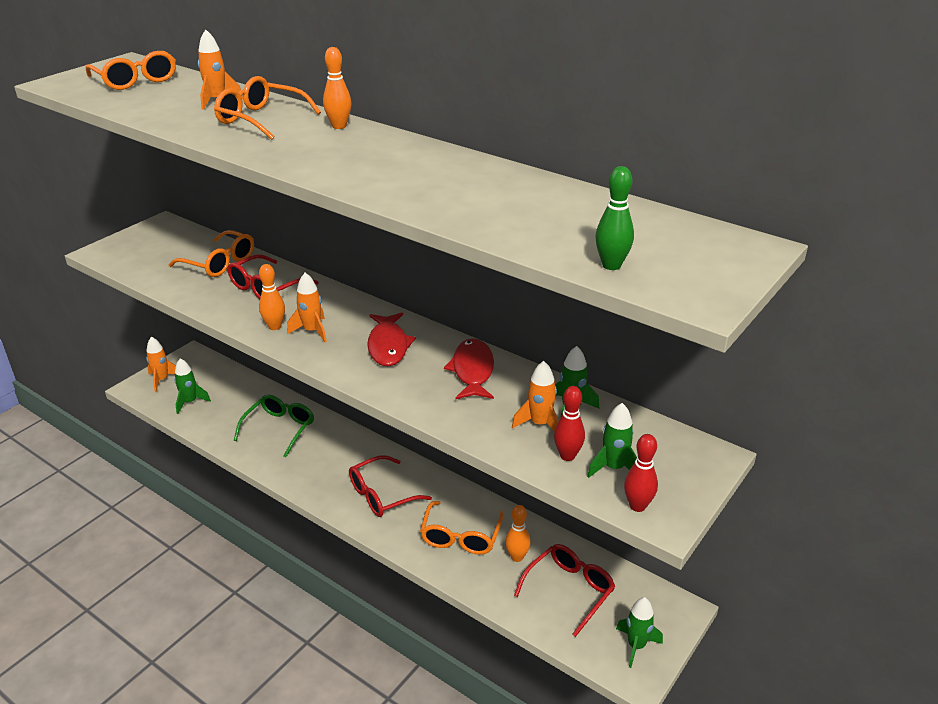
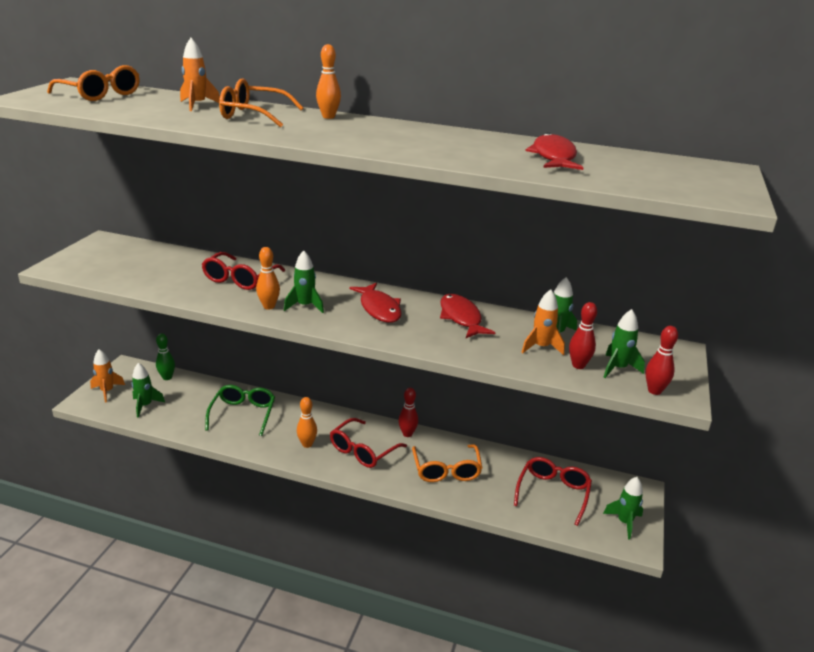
camera: 20 degrees left, 5 degrees down
orange glasses [169,230,254,277] -> none
orange rocket [287,273,327,342] -> green rocket [284,250,324,313]
orange bowling pin [505,505,531,562] -> orange bowling pin moved to [297,397,317,448]
green bowling pin [595,166,634,270] -> green bowling pin moved to [156,333,175,380]
none -> red bowling pin [398,388,418,437]
none -> red fish [526,133,584,170]

